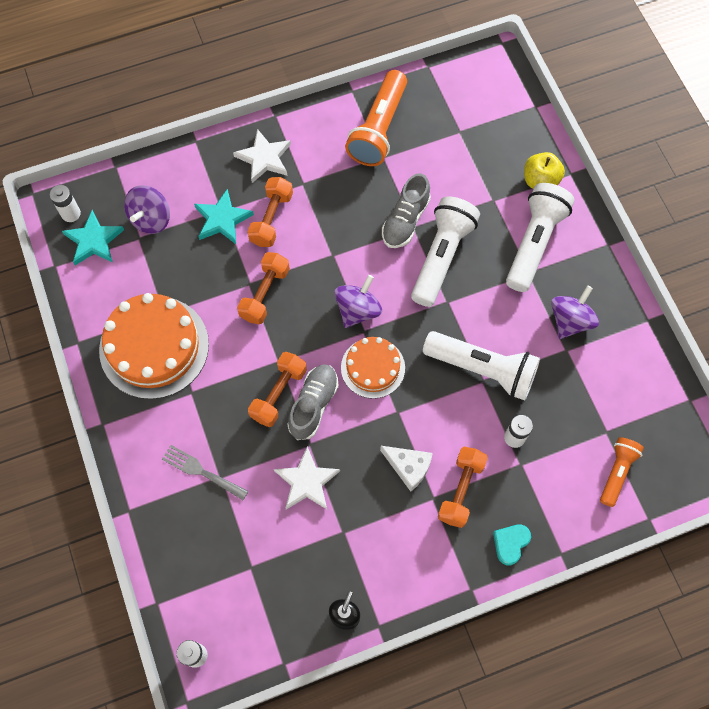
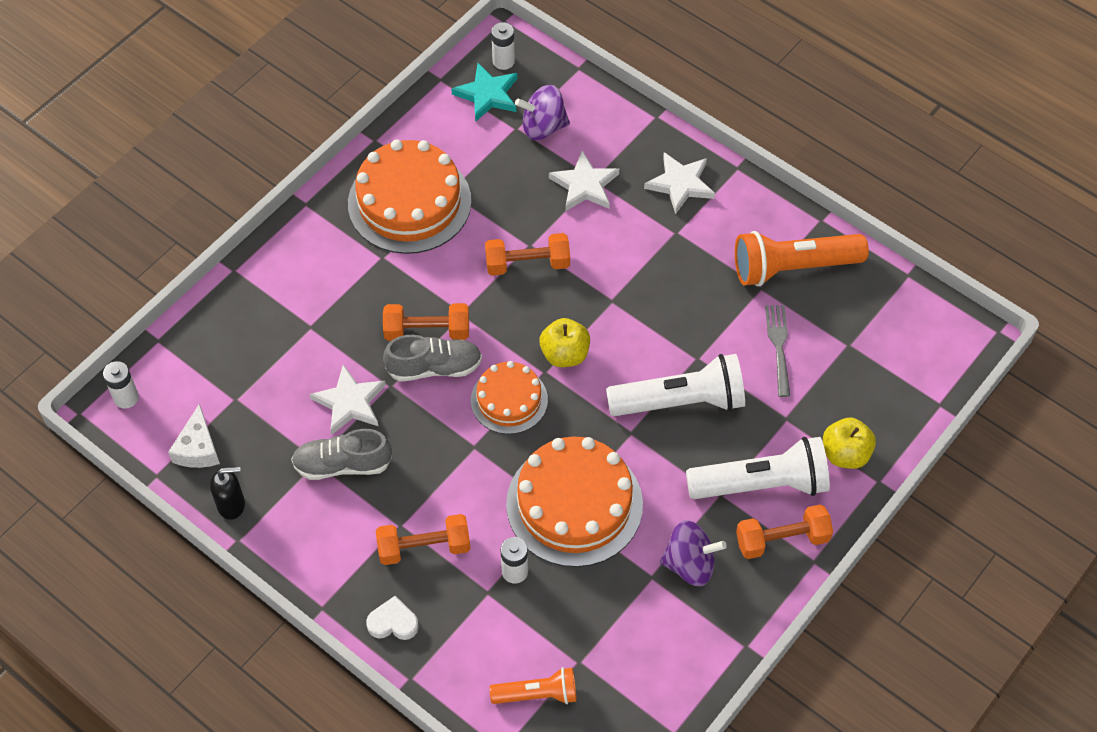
camera: 60 degrees right, 10 degrees down
grey fork [162,445,248,500] -> grey fork moved to [765,305,790,397]
turquoise star [194,189,254,244] -> white star [549,151,619,211]
orange dumbbell [247,177,293,247] -> orange dumbbell moved to [736,504,833,559]
purple spinning top [334,275,382,328] -> yellow apple [539,318,590,367]
white cheese [380,446,433,492] -> white cheese moved to [168,403,220,468]
grey shoe [382,173,431,248] -> grey shoe moved to [291,429,392,480]
white flashlight [423,331,540,400] -> orange cake [506,437,643,567]
turquoise heart [493,524,531,565] -> white heart [366,596,419,640]

